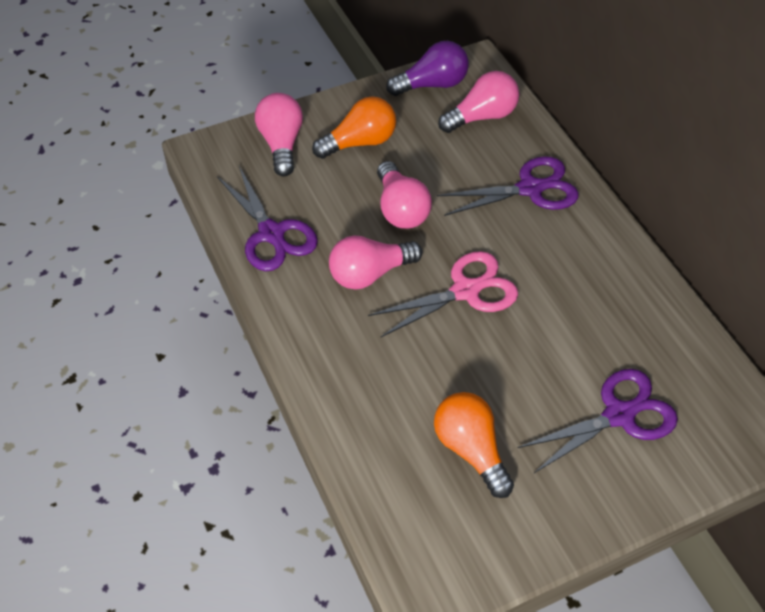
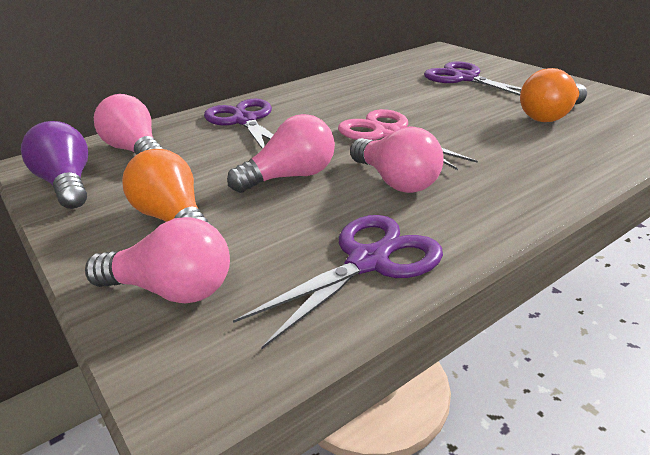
camera: 100 degrees left, 20 degrees down
pink light bulb [255,93,303,177] -> pink light bulb turned 150 degrees counterclockwise [85,217,230,303]

